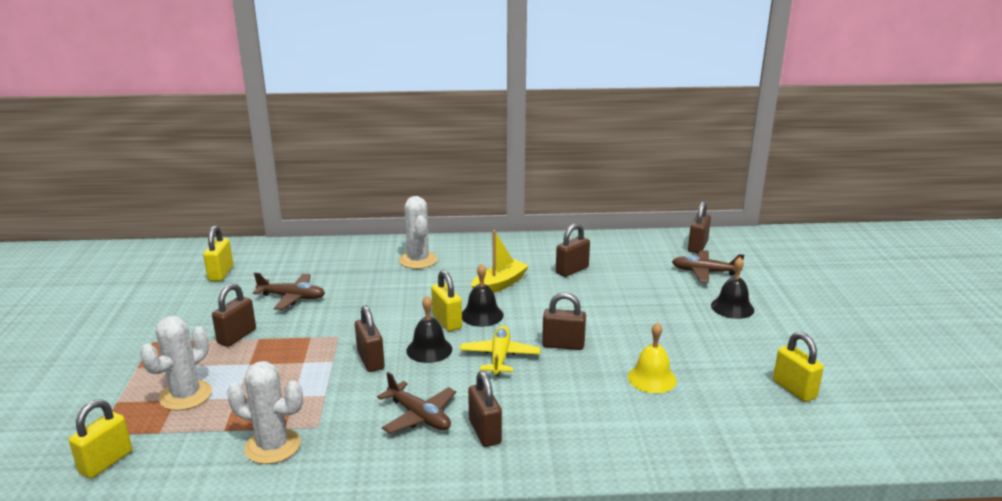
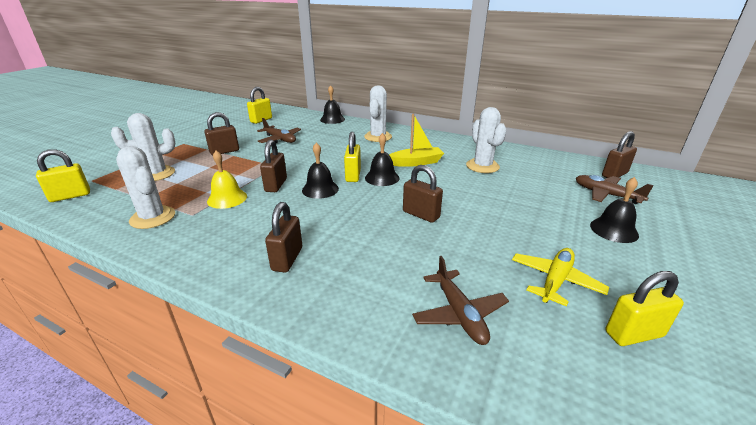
camera: 30 degrees right, 5 degrees up
brown plane [377,372,456,434] -> brown plane moved to [412,256,509,345]
yellow plane [460,325,540,376] -> yellow plane moved to [512,248,609,306]
brown padlock [556,223,590,277] -> white cactus [466,107,507,173]
yellow bell [628,322,677,393] -> yellow bell moved to [207,151,247,209]
yellow padlock [773,332,824,402] -> yellow padlock turned 75 degrees clockwise [605,271,684,346]
none -> black bell [320,85,345,124]

